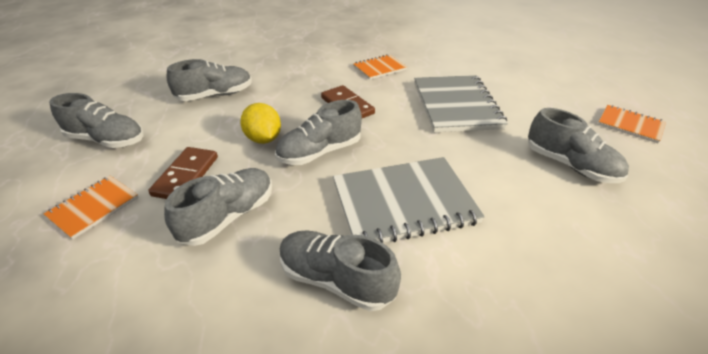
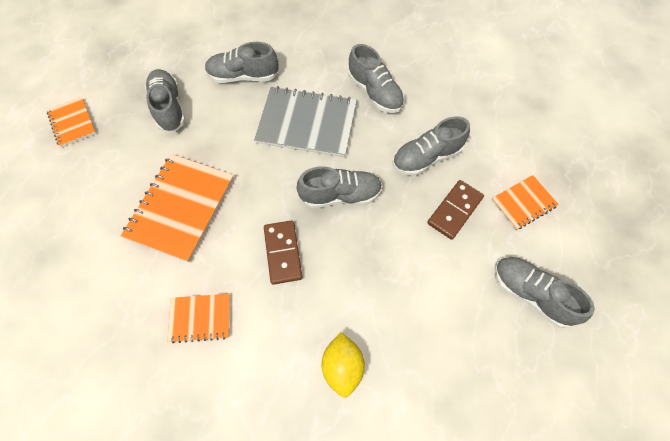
camera: 155 degrees left, 25 degrees up
grey shoe [167,59,252,101] -> grey shoe moved to [205,42,279,83]
yellow lemon [240,103,281,144] -> yellow lemon moved to [322,332,365,398]
grey notebook [414,75,508,132] -> orange notebook [121,154,234,262]

